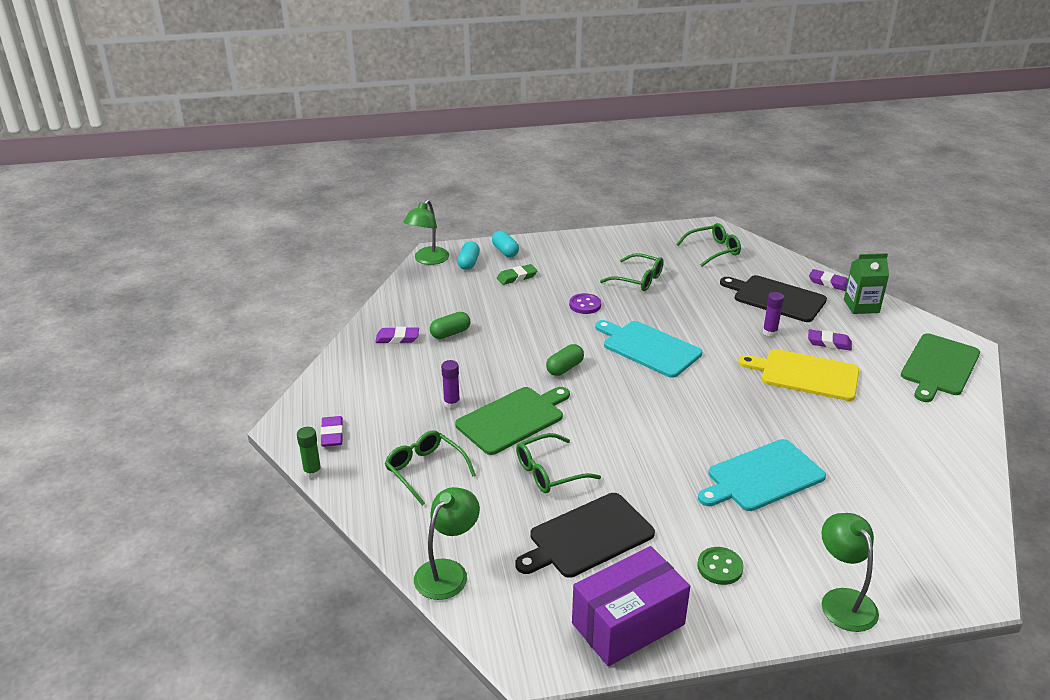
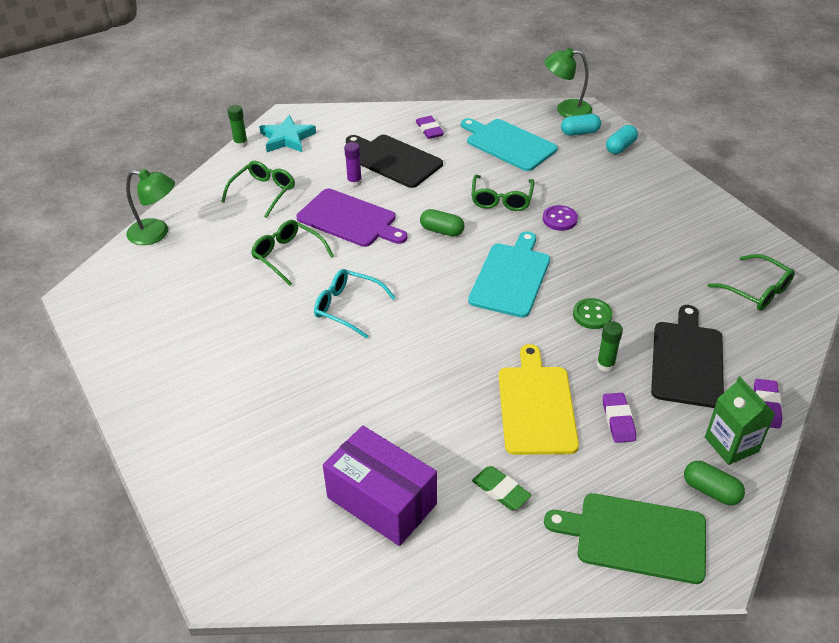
camera: 70 degrees right, 10 degrees up
purple eraser [321,416,343,447] -> turquoise star [259,115,316,152]
green capsule [430,312,471,339] -> green capsule moved to [684,461,745,505]
green cutting board [455,387,570,455] -> purple cutting board [296,189,407,247]
green eraser [497,264,537,285] -> green eraser moved to [472,466,531,510]
black cutting board [515,493,655,578] -> black cutting board moved to [346,135,443,188]
purple box [572,546,690,666] -> purple box moved to [323,426,437,546]
green glasses [600,253,664,291] -> green glasses moved to [471,175,535,211]
green button [697,547,744,585] -> green button moved to [573,298,613,329]
turquoise cutting board [698,439,826,511] -> turquoise cutting board moved to [461,118,558,171]
purple glue stick [763,292,784,337] -> green glue stick [597,321,623,372]
green lamp [821,513,879,632] -> none
none -> turquoise glasses [314,269,396,339]

